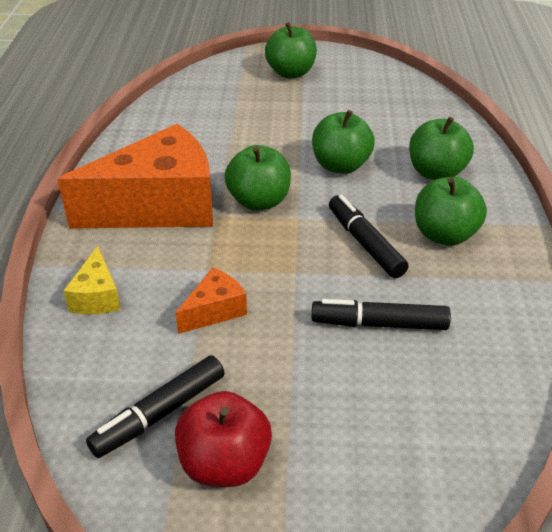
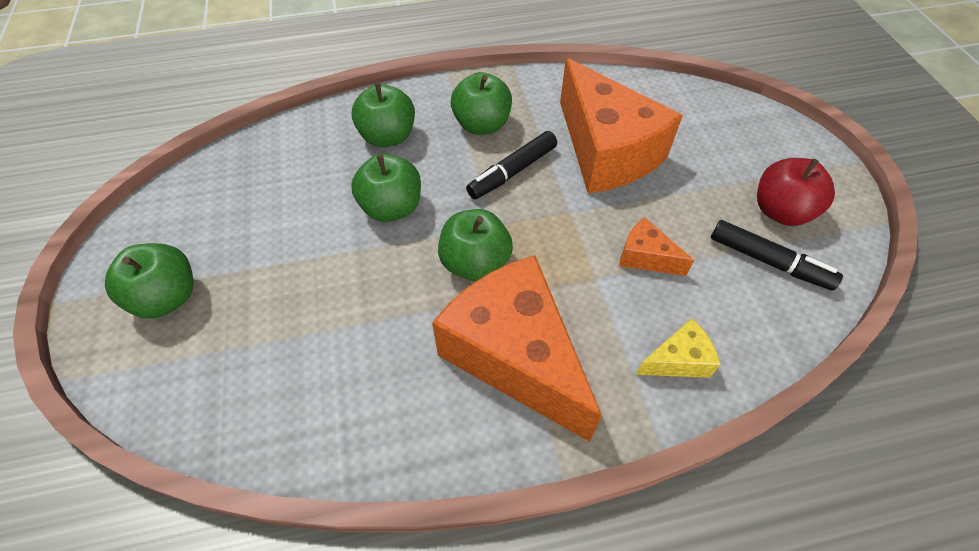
camera: 105 degrees left, 15 degrees up
black marker [311,299,451,330] -> orange cheese [560,58,683,193]

